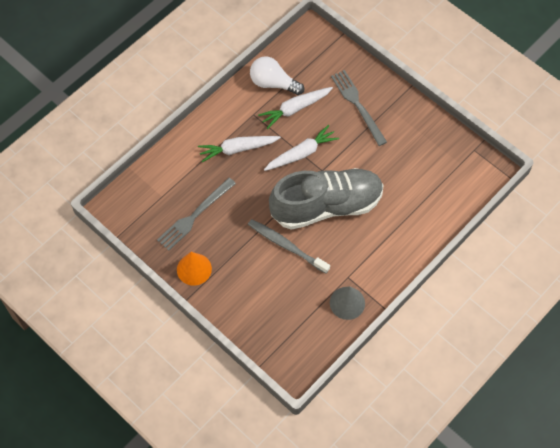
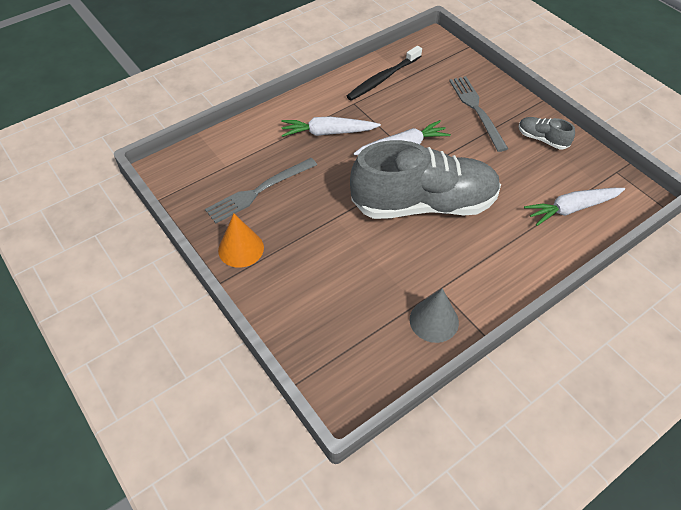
camera: 10 degrees right, 10 degrees down
grey toothbrush [248,219,330,274] -> none
white light bulb [250,56,304,95] -> black toothbrush [347,46,422,101]
white carrot [258,87,333,129] -> white carrot moved to [524,188,625,226]
none -> grey shoe [519,117,575,149]

